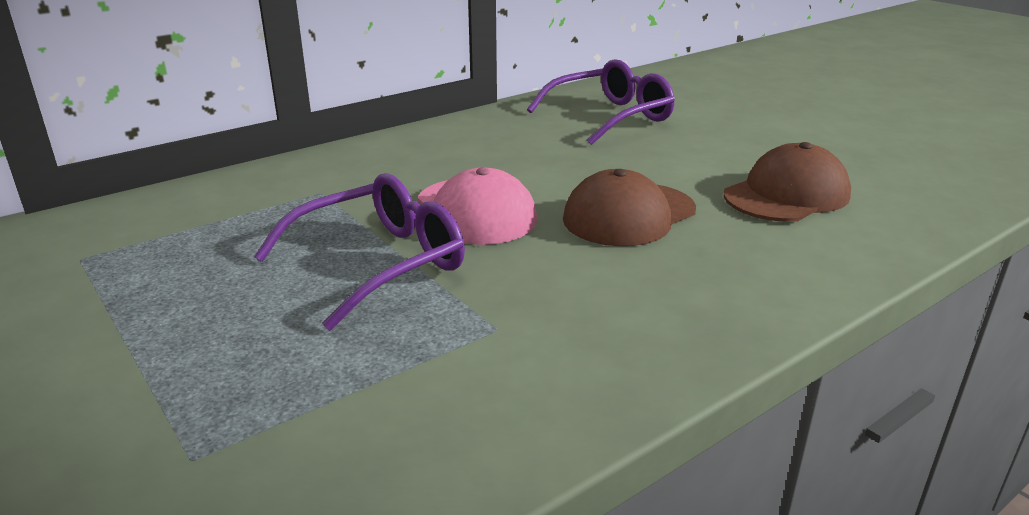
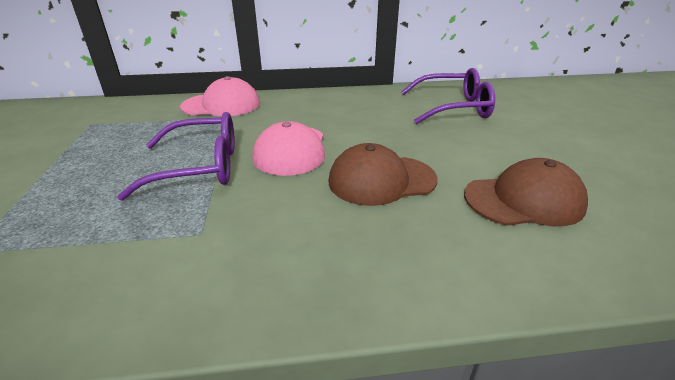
camera: 30 degrees right, 5 degrees up
none -> pink cap [180,76,260,116]

